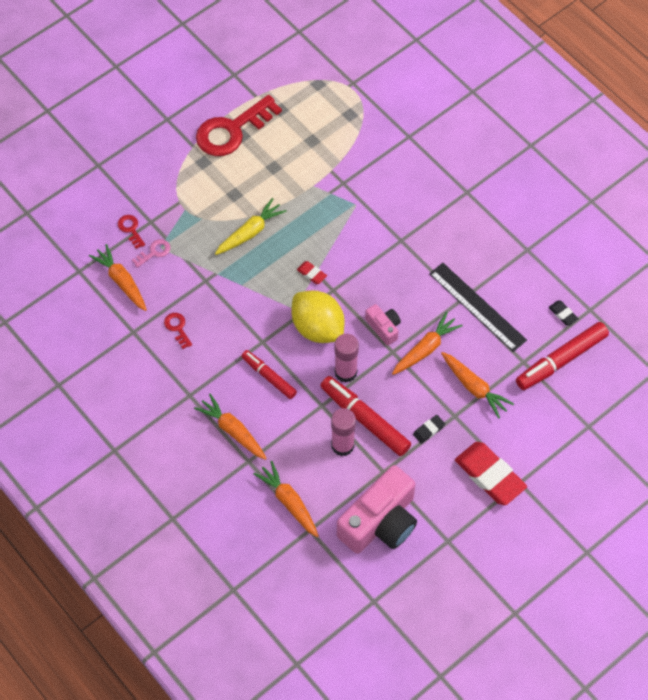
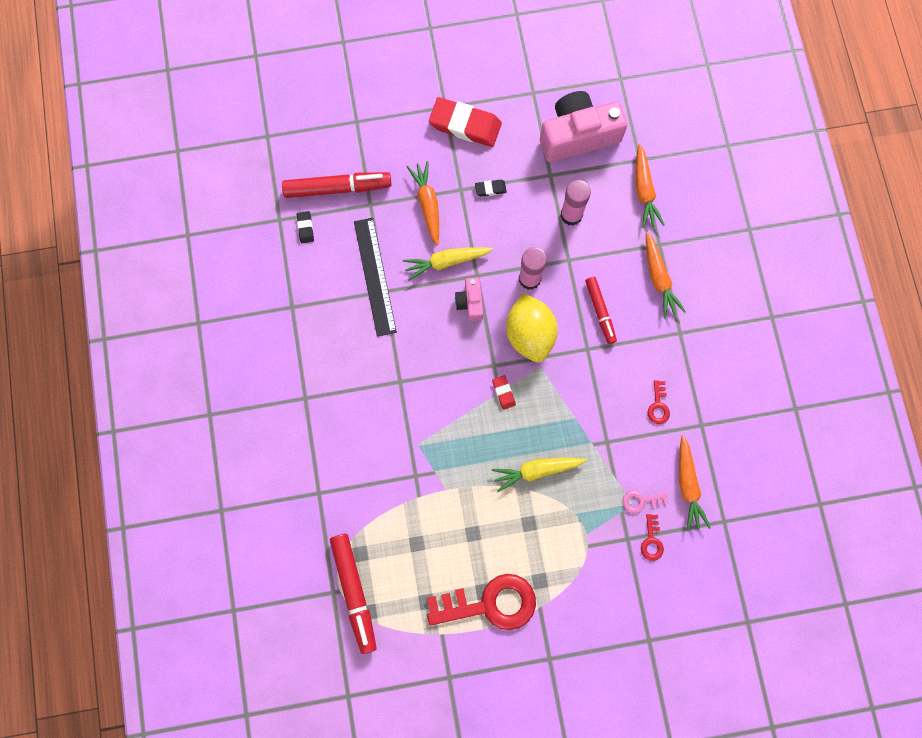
camera: 150 degrees left, 15 degrees up
red marker [320,376,411,456] -> red marker moved to [330,534,377,654]
orange carrot [392,312,463,375] -> yellow carrot [403,247,493,281]
red eraser [455,442,527,505] -> red eraser turned 60 degrees counterclockwise [429,97,502,147]

